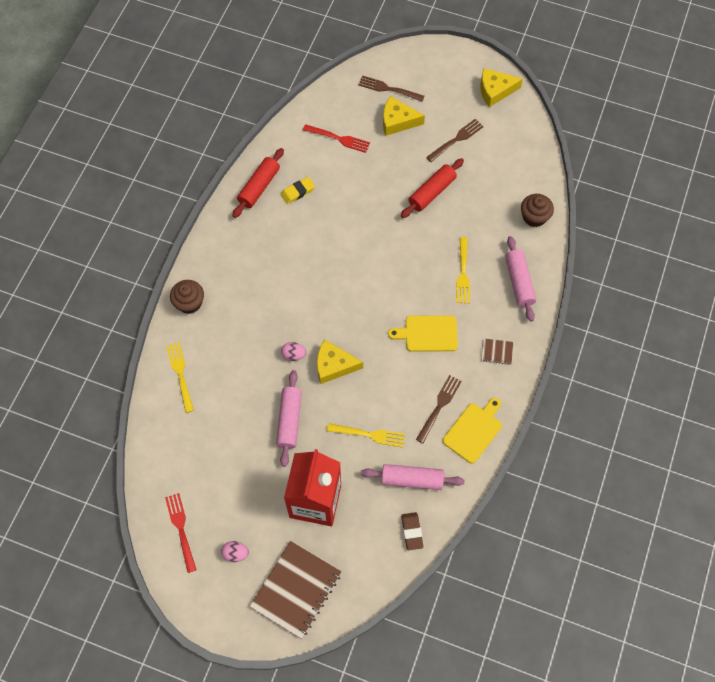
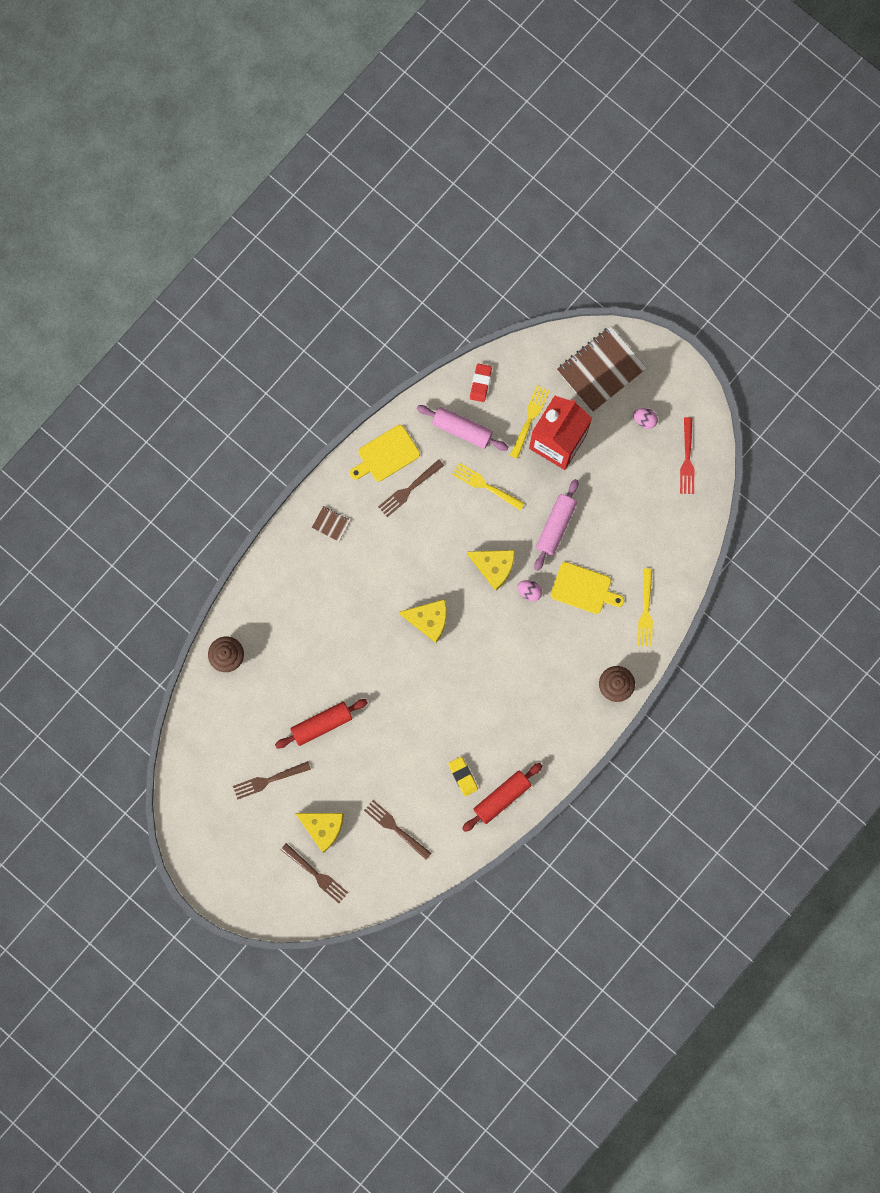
camera: 160 degrees left, 15 degrees up
yellow eraser [281,177,315,204] -> yellow eraser turned 75 degrees clockwise [448,757,478,796]
red fork [303,124,370,153] -> brown fork [364,800,432,860]
yellow cutting board [388,315,458,352] -> yellow cutting board moved to [551,562,624,614]
brown eraser [401,512,423,550] -> red eraser [470,364,492,402]
yellow fork [456,237,470,303] -> yellow fork moved to [510,385,550,459]
yellow cheese [481,68,523,107] -> yellow cheese moved to [399,599,446,643]
pink rolling pin [505,236,536,322] -> none

